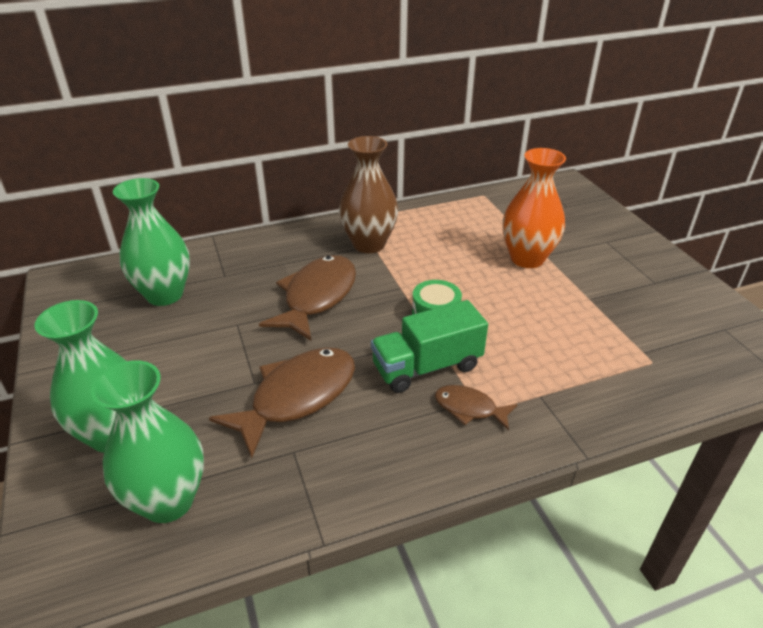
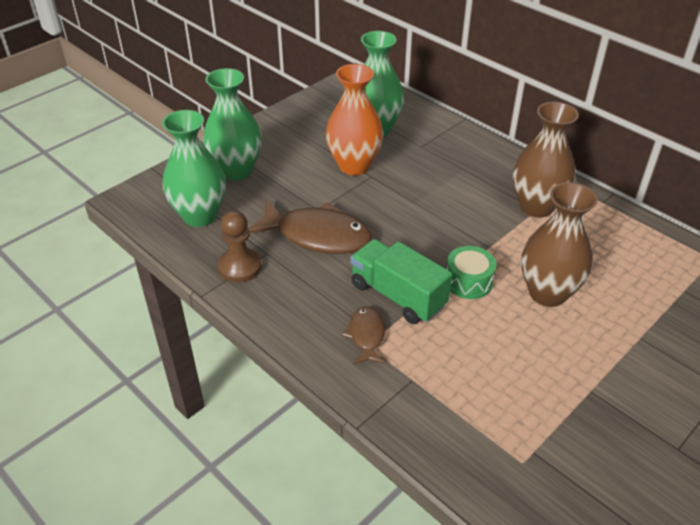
camera: 65 degrees right, 5 degrees up
brown fish [259,255,356,341] -> none
orange vase [503,148,566,268] -> orange vase moved to [326,64,384,175]
none -> brown pawn [218,211,262,282]
none -> brown vase [521,182,598,307]

